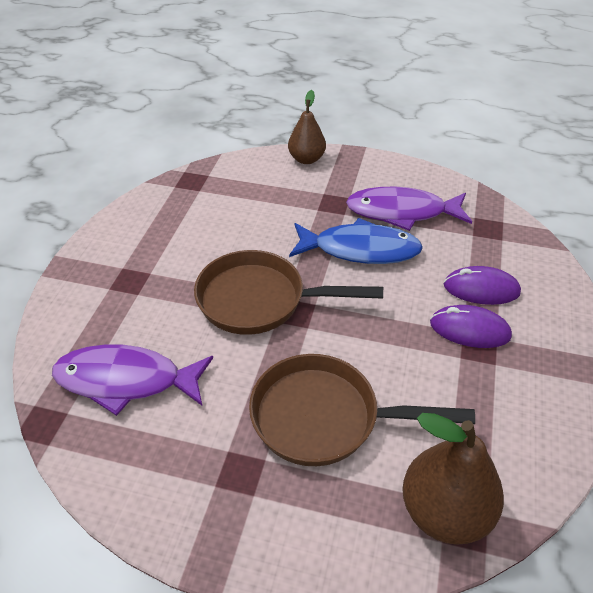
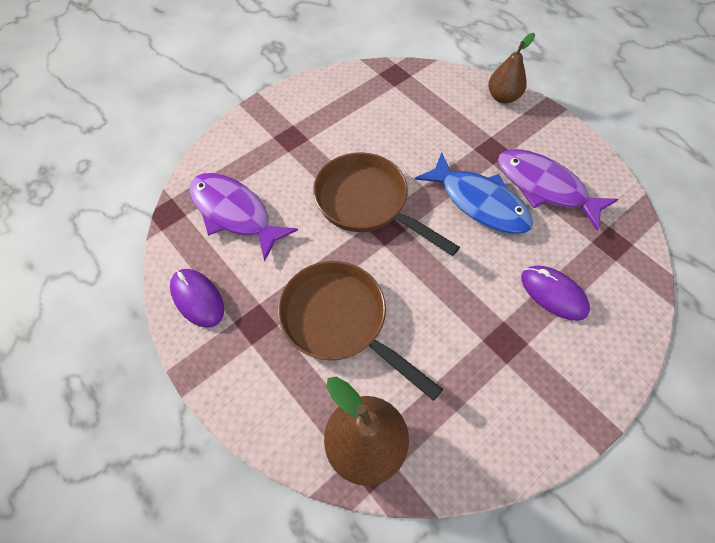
camera: 35 degrees right, 15 degrees up
purple mouse [430,305,512,348] -> purple mouse moved to [170,269,224,328]

